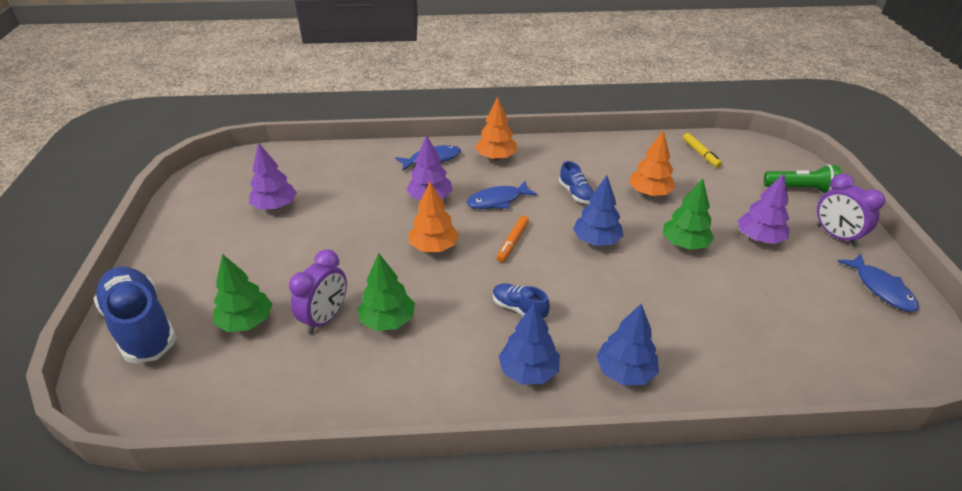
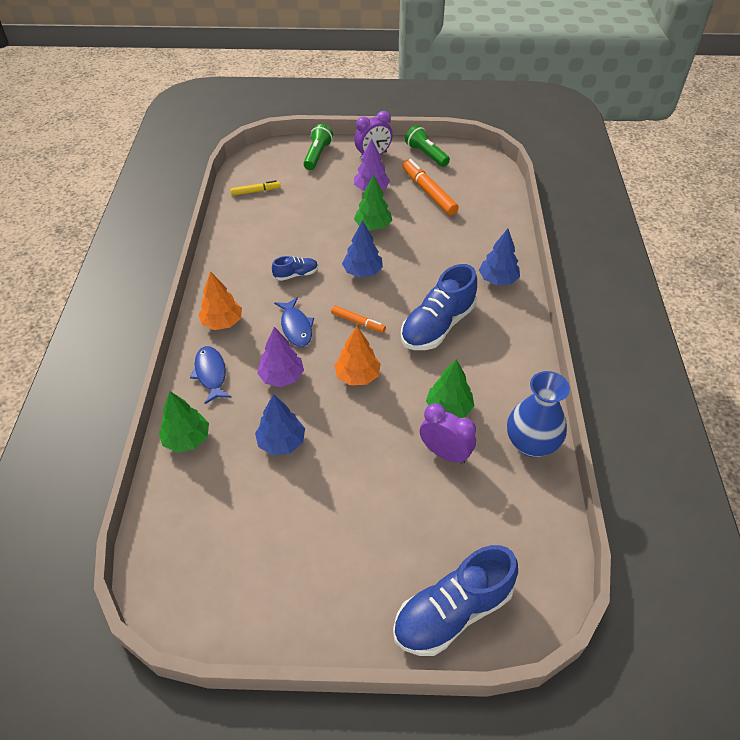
camera: 85 degrees left, 10 degrees up
green tree [214,254,272,332] -> green tree moved to [159,391,209,453]
purple tree [249,142,297,210] -> none
blue shoe [493,283,550,319] -> blue shoe [401,264,477,350], size x2.06
blue tree [498,303,560,385] -> blue tree moved to [255,394,305,455]
orange tree [629,130,675,196] -> none
blue fish [837,254,919,312] -> green flashlight [405,125,450,167]
none -> orange marker [402,159,459,215]
none -> blue vase [507,371,570,457]

